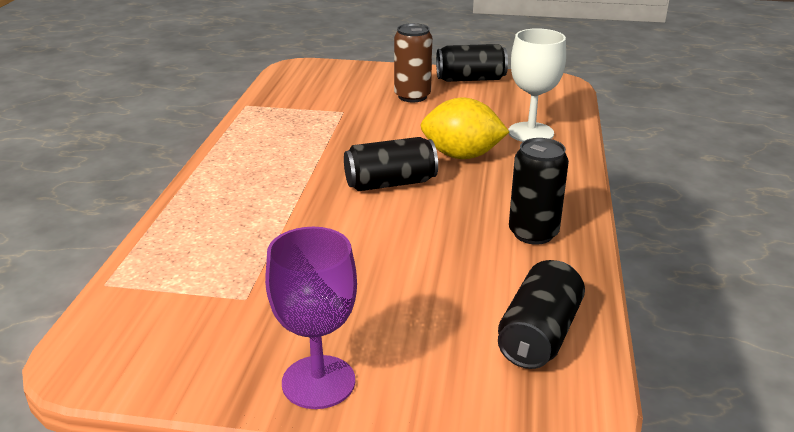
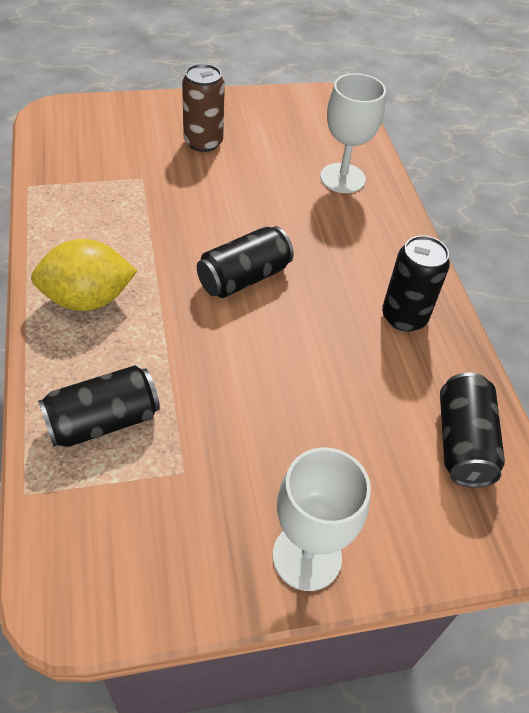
camera: 25 degrees left, 20 degrees up
purple goblet [265,227,357,409] -> white goblet [273,447,371,591]
yellow lemon [421,98,509,159] -> yellow lemon moved to [31,239,137,311]
black can [436,44,508,82] -> black can moved to [38,365,160,447]

